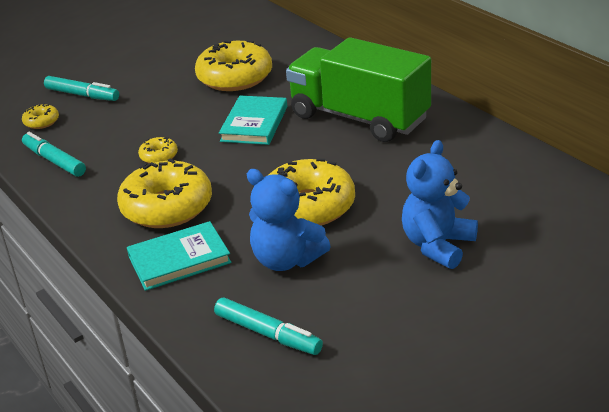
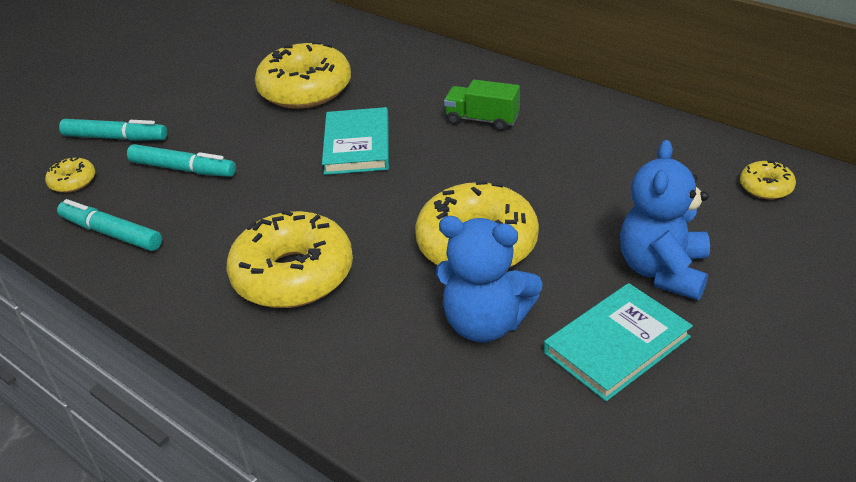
camera: 15 degrees left, 5 degrees up
turquoise book [127,221,231,291] -> turquoise book moved to [544,283,693,401]
yellow donut [138,137,178,164] -> yellow donut moved to [740,160,796,199]
turquoise marker [214,298,323,355] -> turquoise marker moved to [127,144,236,177]
green truck [286,37,431,142] -> green truck [444,80,520,131], size x0.42

